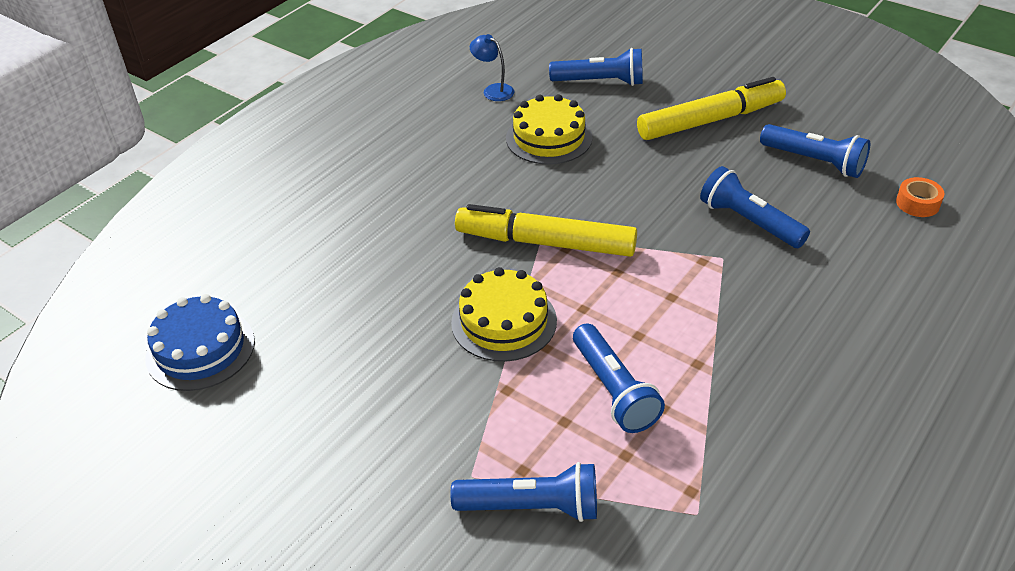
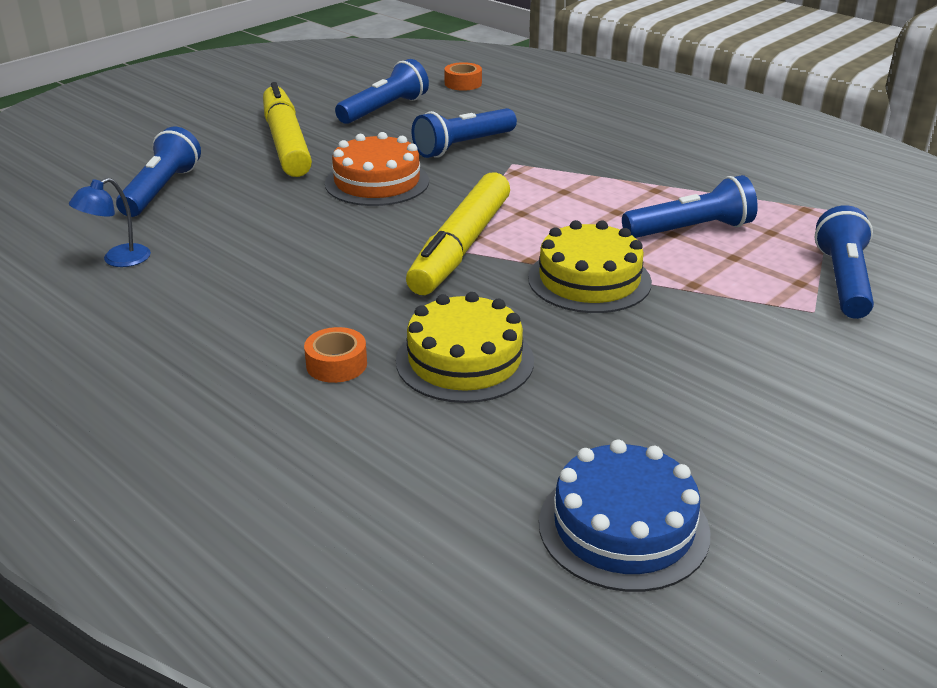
camera: 85 degrees left, 10 degrees down
yellow cake [506,94,593,165] -> yellow cake moved to [396,292,534,403]
none -> orange tape [304,327,367,383]
none -> orange cake [325,132,429,206]

